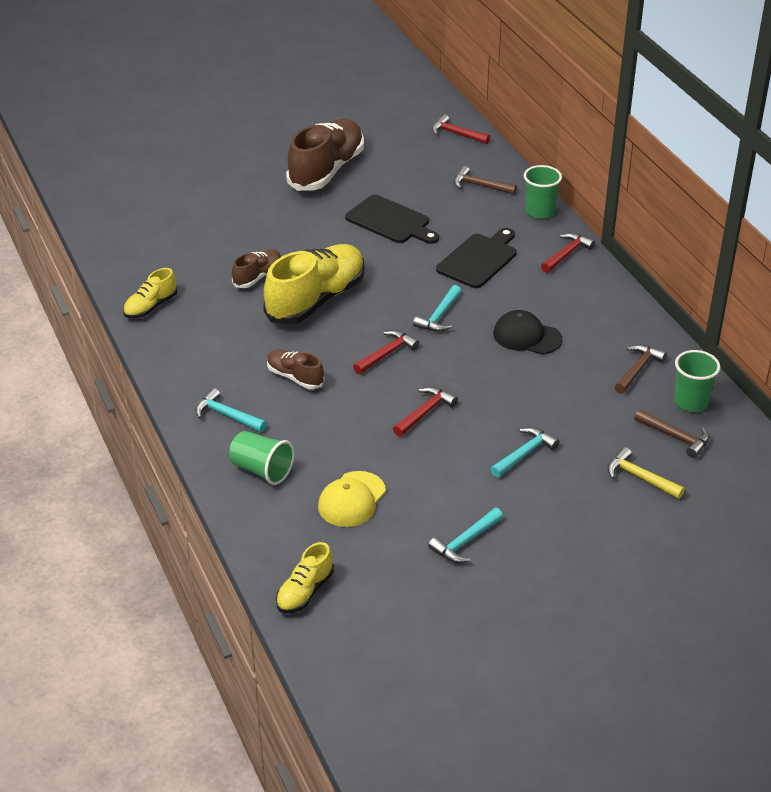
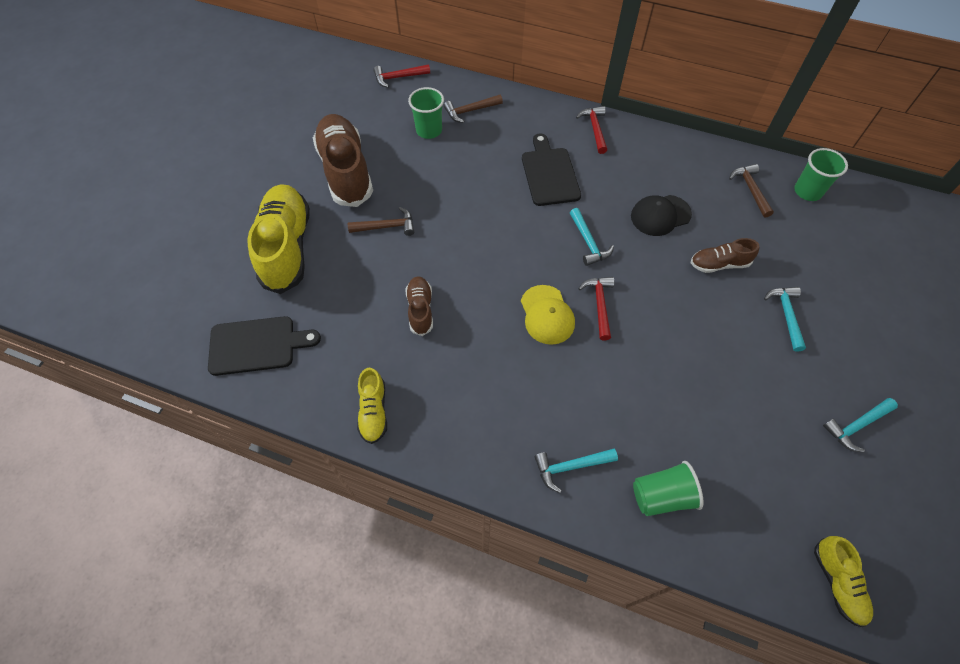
camera: 45 degrees left, 20 degrees up
yellow shoe [263,244,365,324] -> yellow shoe moved to [247,184,310,294]
brown shoe [267,350,324,389] -> brown shoe moved to [691,238,760,273]
yellow cap [318,471,386,527] -> yellow cap moved to [521,285,575,345]
black cutting board [345,195,439,244] -> black cutting board moved to [208,316,321,376]
red hammer [393,387,458,437] -> none
turquoise hammer [428,508,503,563] -> turquoise hammer turned 60 degrees clockwise [823,398,898,453]
green cup [524,165,562,219] -> green cup moved to [408,87,444,139]
yellow hammer [607,447,685,499] -> none
brown hammer [634,409,709,458] -> brown hammer moved to [348,207,414,236]

